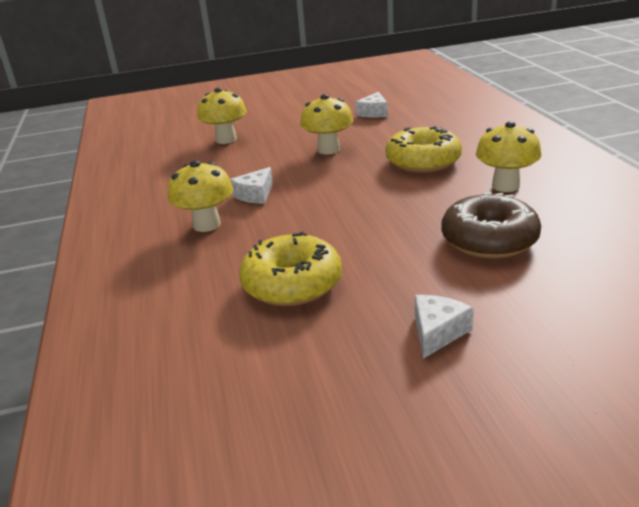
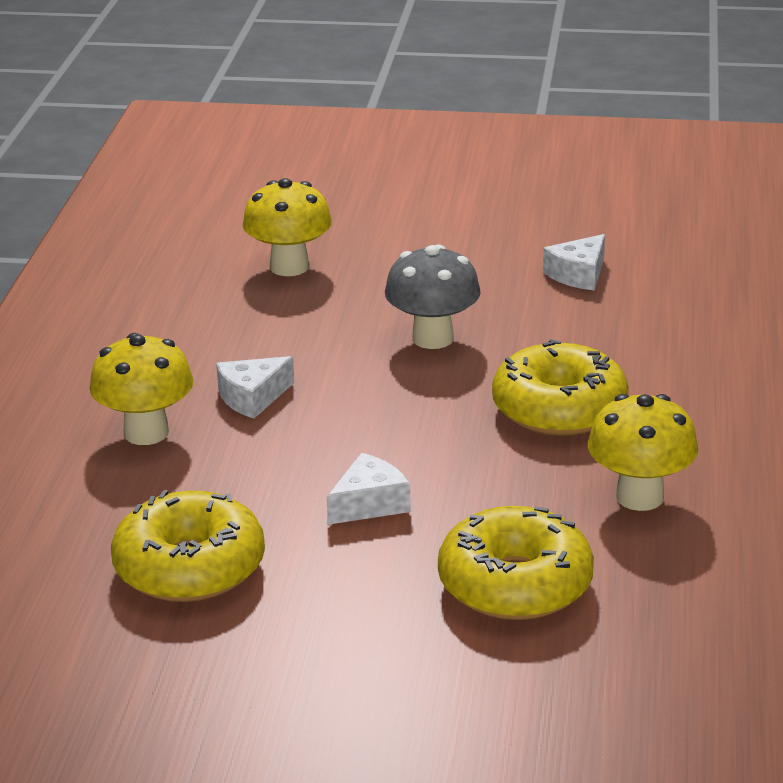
camera: 20 degrees right, 0 degrees up
yellow mushroom [300,94,353,155] -> grey mushroom [385,245,481,349]
white cheese [415,295,474,359] -> white cheese moved to [327,453,411,525]
brown donut [442,192,541,259] -> yellow donut [438,506,594,620]

